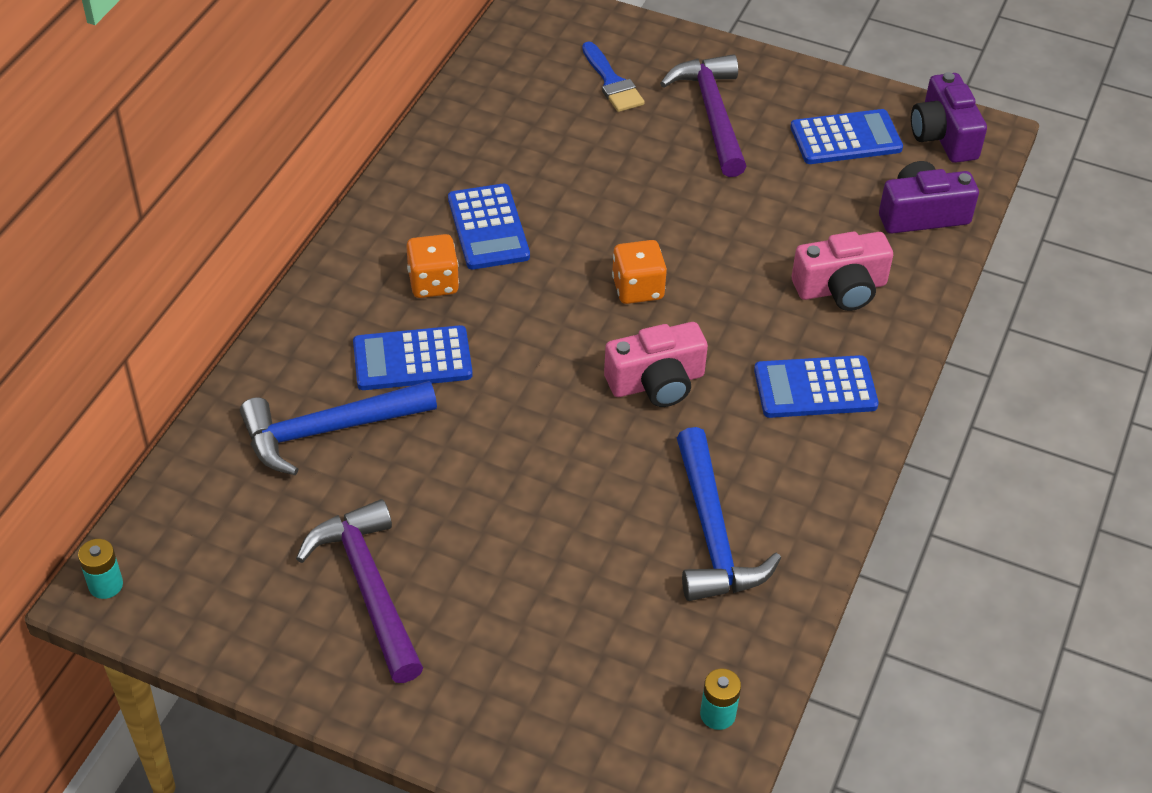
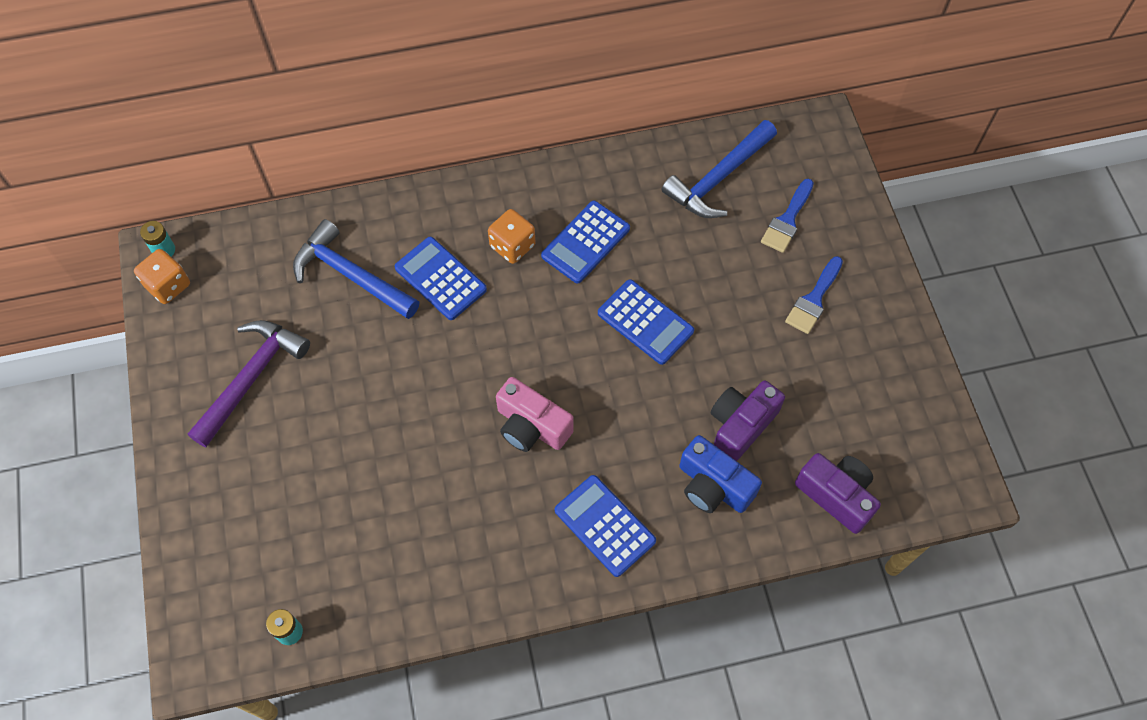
camera: 55 degrees right, 15 degrees up
orange dice [612,240,667,304] -> orange dice moved to [134,249,190,304]
purple hammer [660,54,747,177] -> blue brush [785,256,843,334]
blue hammer [677,427,781,601] -> blue hammer moved to [661,120,777,218]
blue calculator [790,109,903,164] -> blue calculator moved to [598,279,694,365]
pink camera [792,232,893,311] -> blue camera [679,435,762,513]
purple camera [911,72,987,163] -> purple camera moved to [711,381,785,461]

